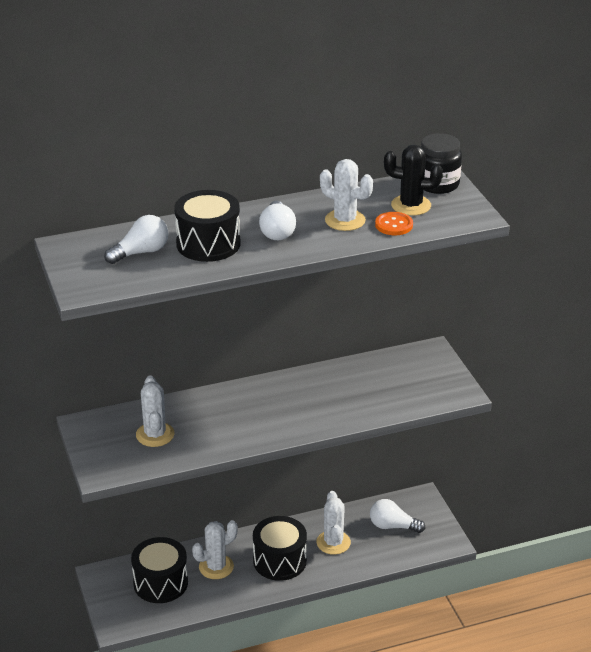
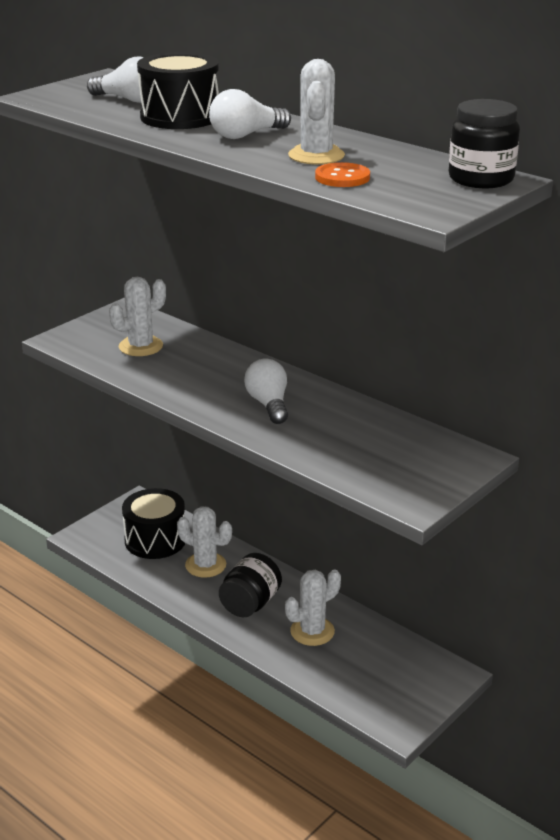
camera: 60 degrees right, 5 degrees down
black drum [253,516,307,581] -> black jar [219,553,282,618]
white light bulb [370,499,425,533] -> white light bulb moved to [244,358,288,424]
black cactus [384,145,443,216] -> none

